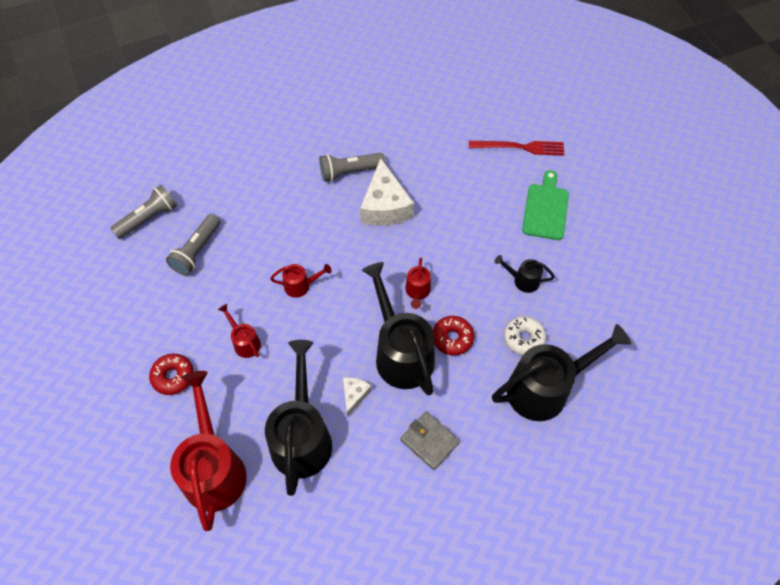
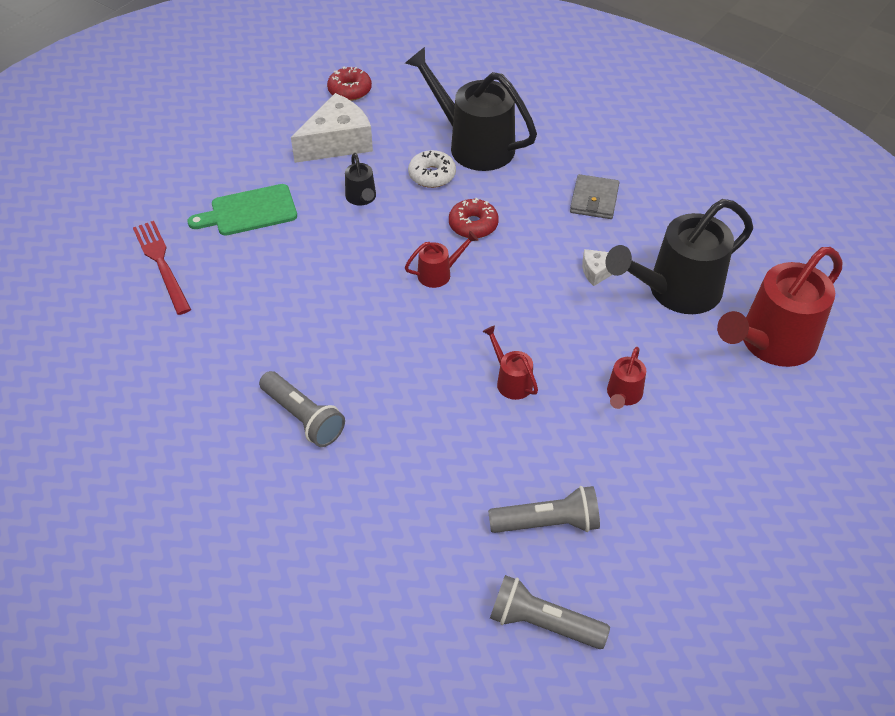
camera: 120 degrees left, 10 degrees down
red donut [149,354,193,395] -> red donut moved to [327,66,372,101]
white cheese [360,158,414,226] -> white cheese moved to [291,93,373,163]
black watering can [362,262,435,395] -> none

